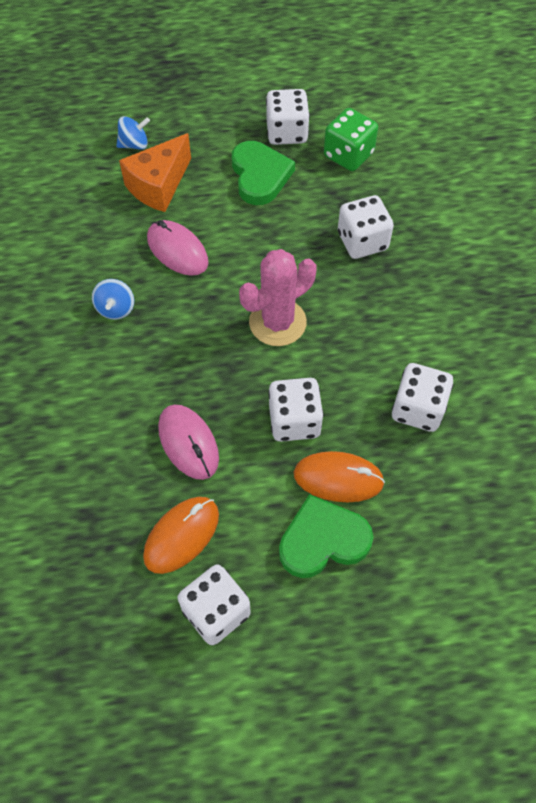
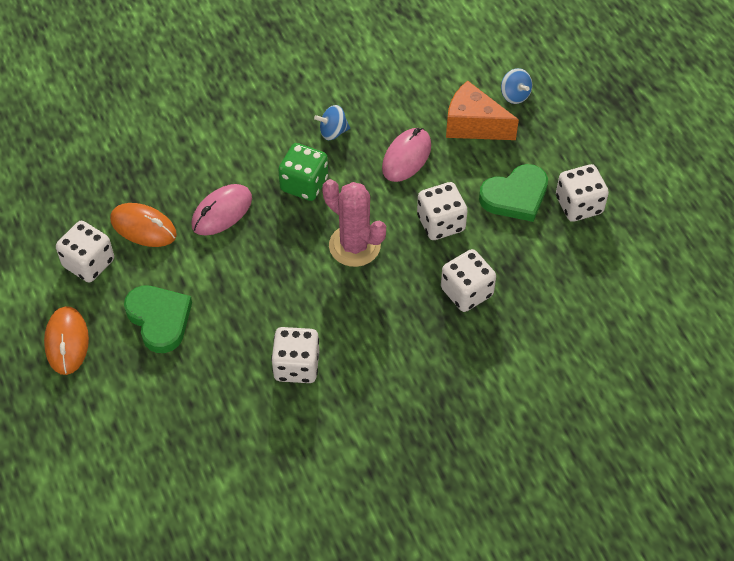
camera: 75 degrees right, 5 degrees down
white dice [268,378,324,442] -> white dice moved to [417,182,468,240]
orange mouse [294,451,385,502] -> orange mouse moved to [44,306,89,375]
green dice [324,108,378,171] -> green dice moved to [278,143,328,201]

